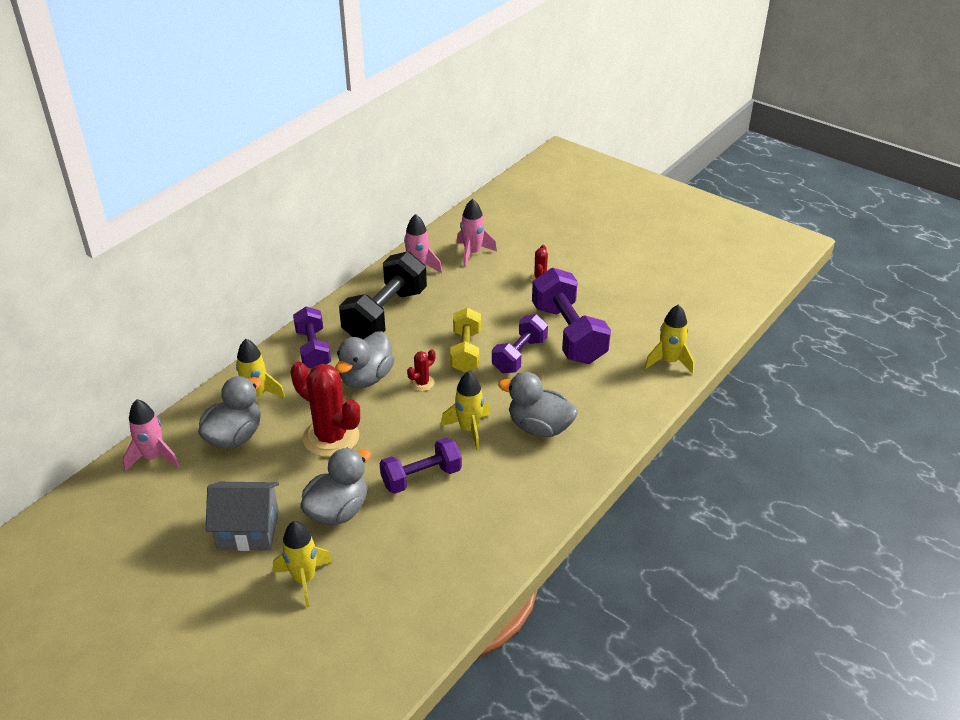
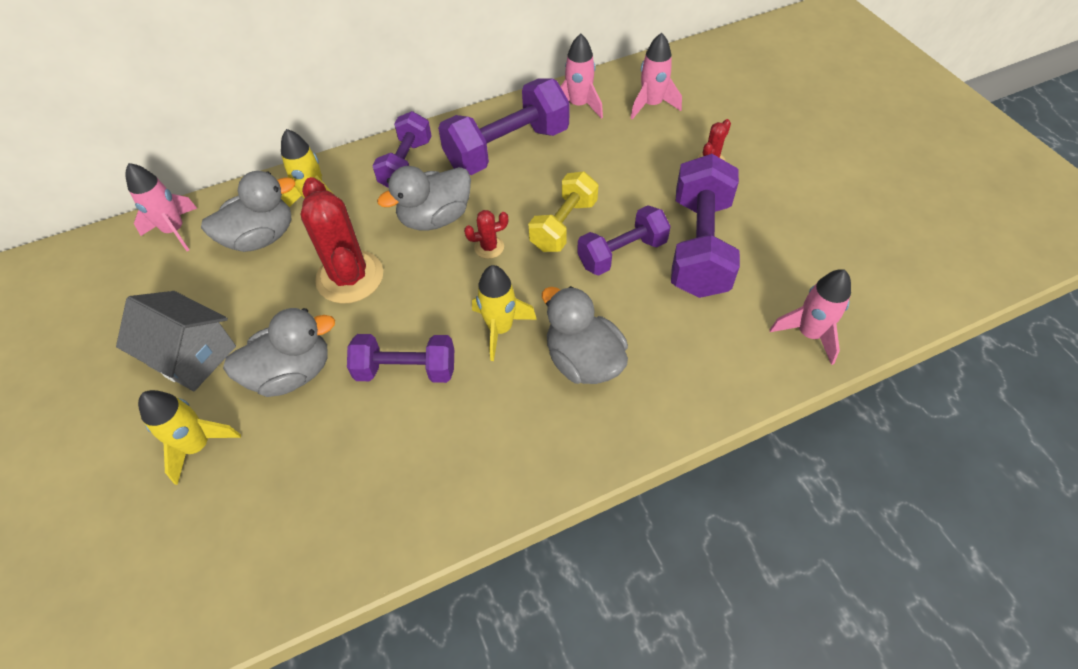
camera: 30 degrees right, 15 degrees up
black dumbbell [339,251,427,339] -> purple dumbbell [438,78,570,175]
yellow rocket [644,305,694,374] -> pink rocket [770,269,851,365]

